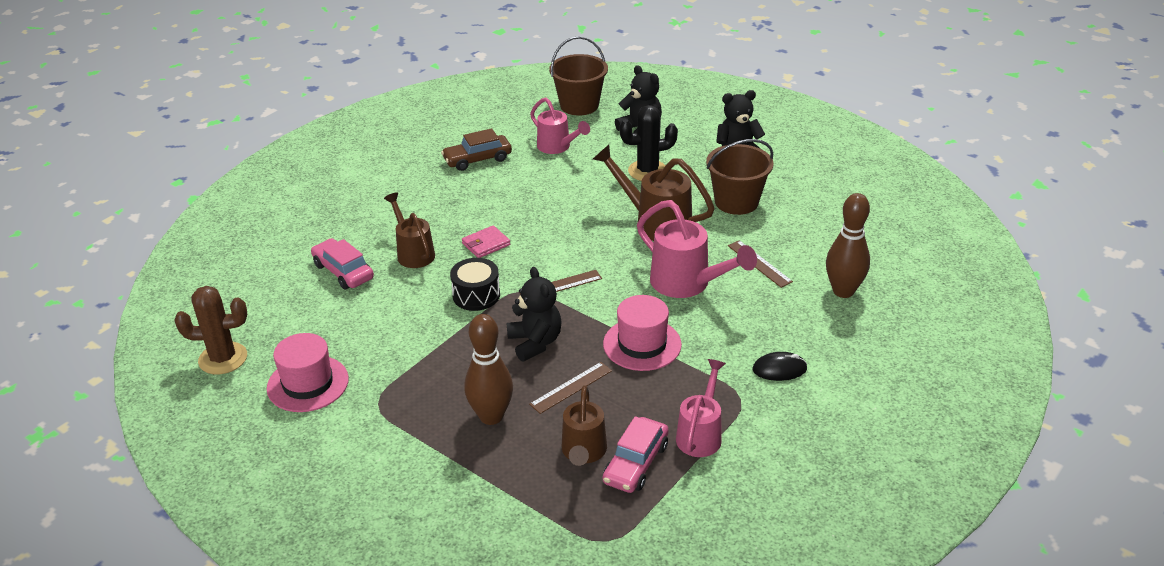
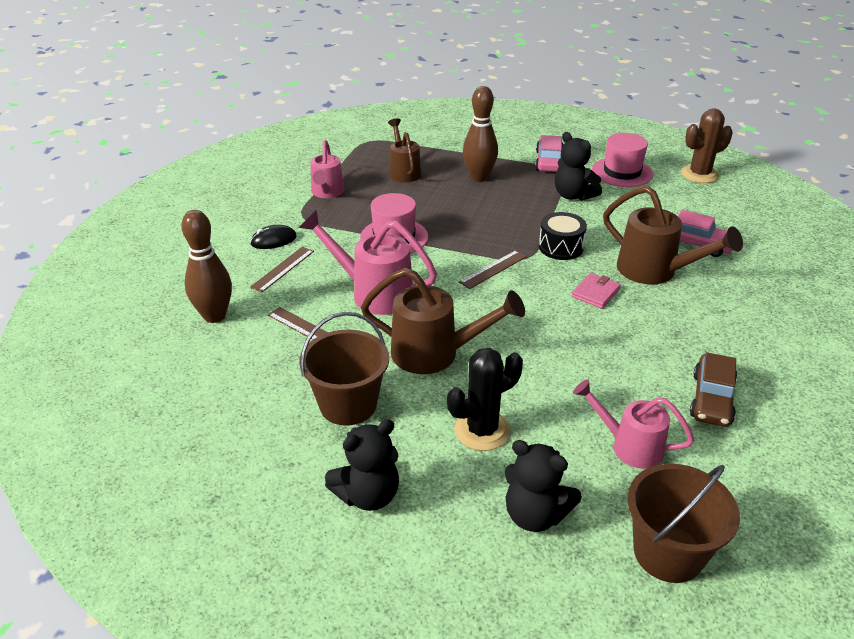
camera: 160 degrees right, 0 degrees up
brown watering can [384,192,435,268] -> brown watering can [603,185,743,285], size x1.50
brown car [441,128,512,171] -> brown car turned 150 degrees clockwise [690,352,737,427]
black teddy bear [507,267,562,361] -> black teddy bear moved to [555,132,602,201]
brown ruler [529,362,612,414] -> brown ruler moved to [250,247,314,292]
pink car [603,416,669,493] -> pink car moved to [535,135,564,172]

